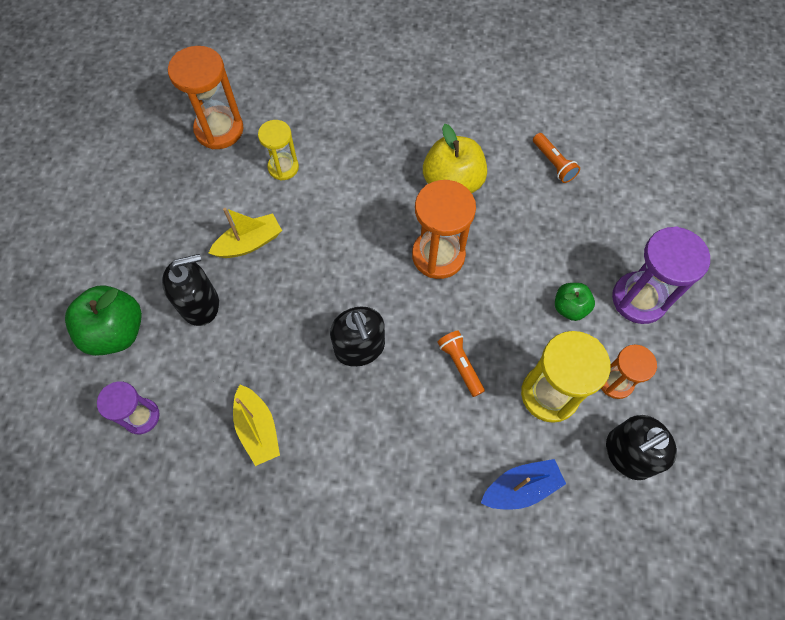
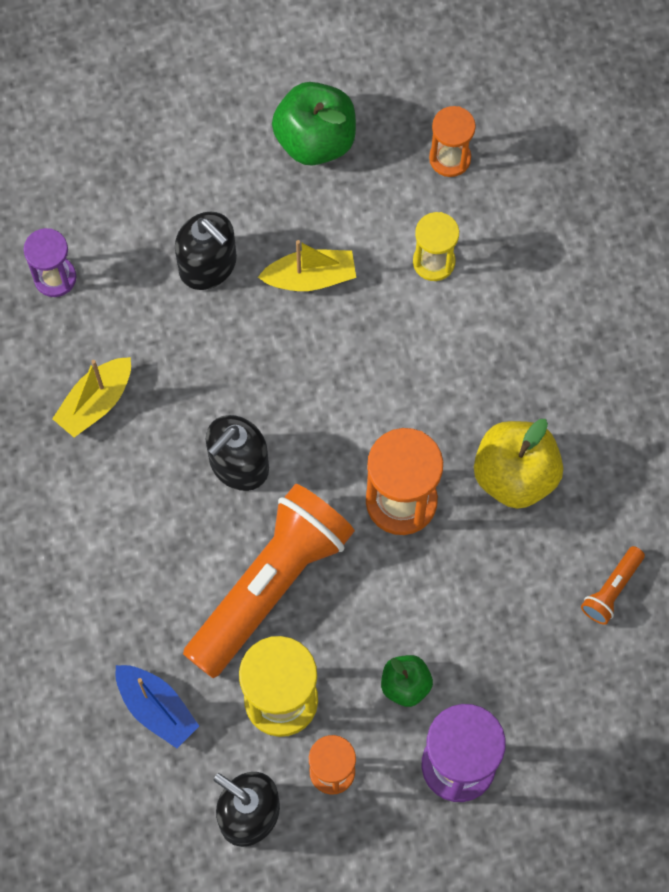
camera: 65 degrees right, 5 degrees up
green apple [65,286,142,356] -> green apple moved to [272,82,356,166]
orange hourglass [168,46,244,149] -> orange hourglass [429,106,476,177], size x0.61
yellow boat [209,208,282,258] -> yellow boat turned 45 degrees counterclockwise [258,240,356,291]
orange flashlight [437,330,485,397] -> orange flashlight [183,484,355,678], size x2.43

